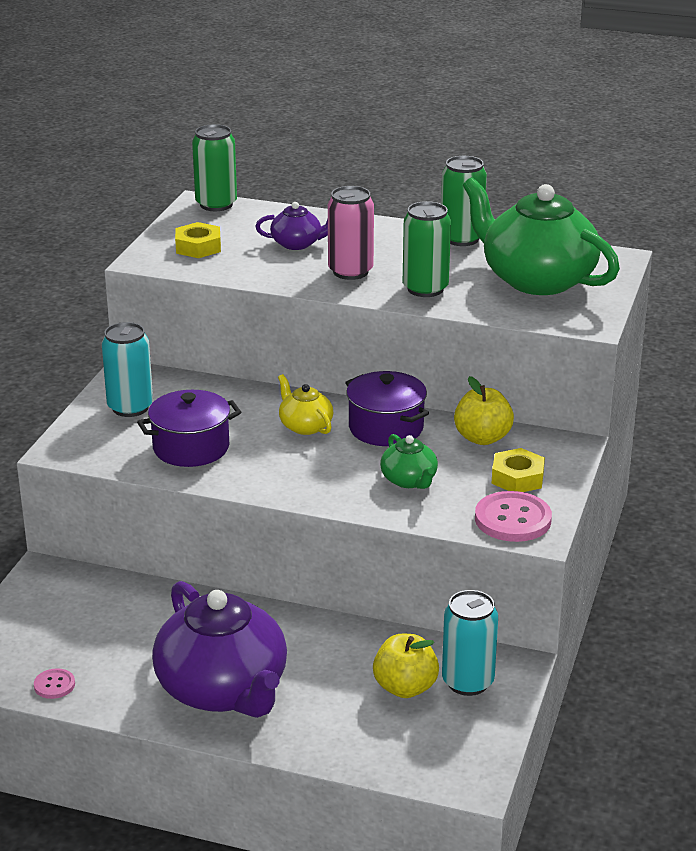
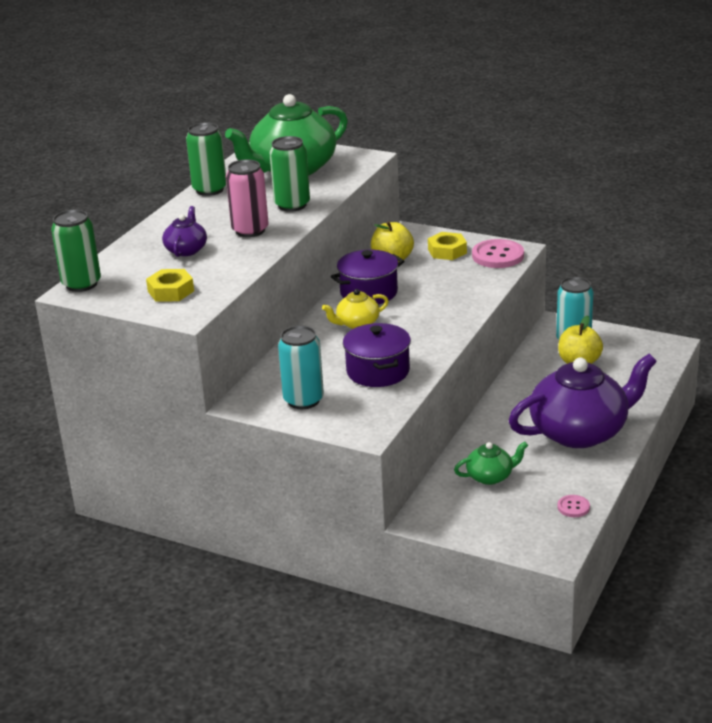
camera: 80 degrees left, 0 degrees up
green teapot [380,434,438,489] -> green teapot moved to [454,442,528,485]

